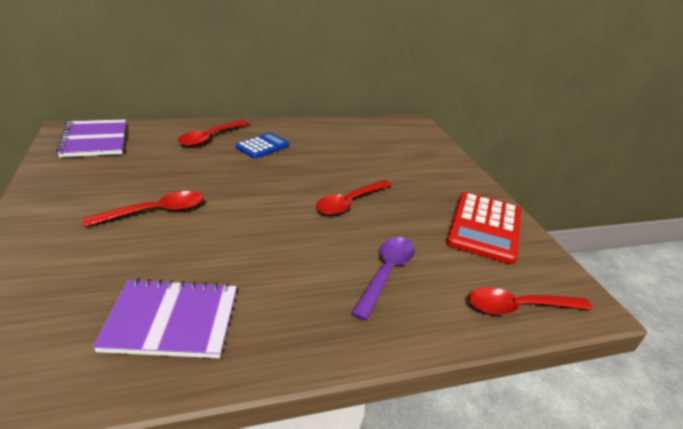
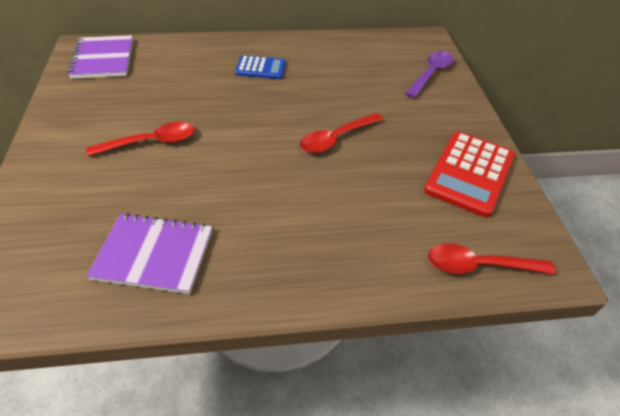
camera: 10 degrees right, 15 degrees up
red spoon [178,120,249,147] -> none
blue calculator [235,133,289,159] -> blue calculator turned 45 degrees clockwise [235,55,286,79]
purple spoon [351,237,415,321] -> purple spoon moved to [405,51,453,98]

